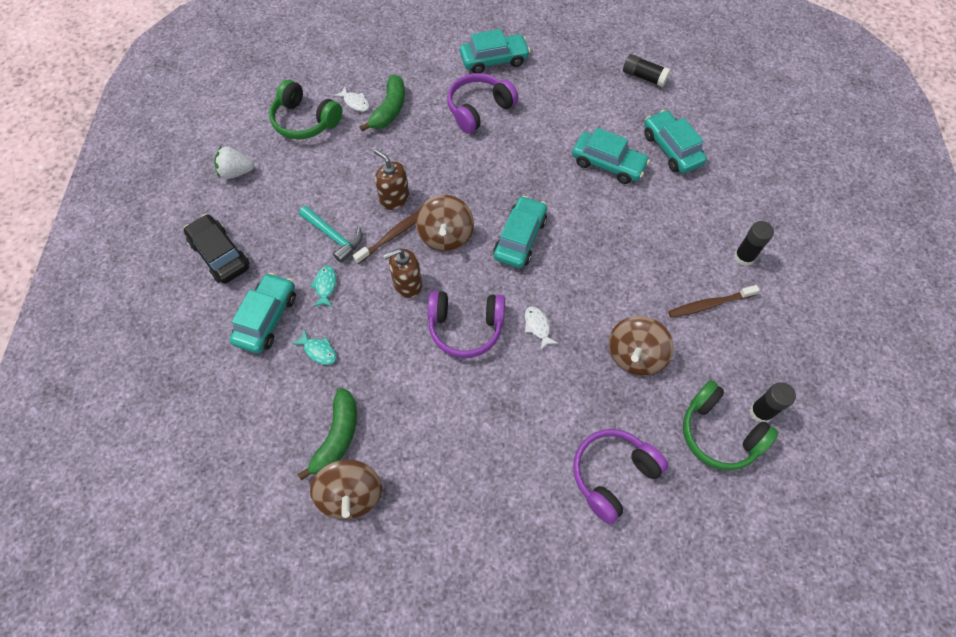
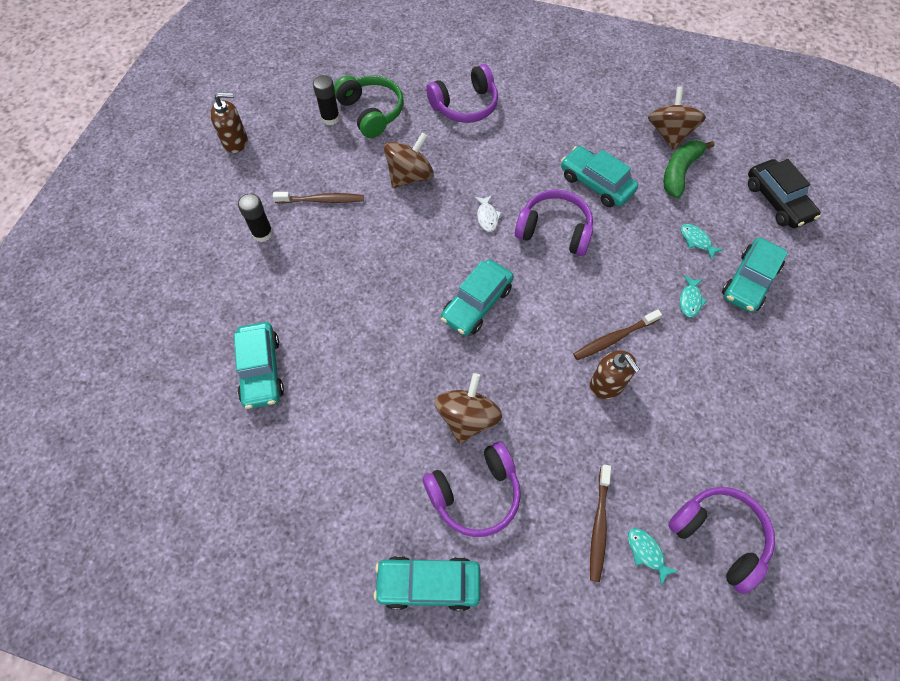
camera: 165 degrees left, 0 degrees up
black car [184,214,249,284] -> black car moved to [748,159,820,228]
white strawberry [214,146,254,179] -> none
green headphones [269,80,342,140] -> purple headphones [668,487,775,594]
turquoise hammer [299,206,362,263] -> none
white fish [334,87,369,111] -> turquoise fish [628,528,678,586]
green banana [360,74,405,132] -> brown toothbrush [590,465,611,582]
brown soap dispenser [383,248,422,298] -> brown soap dispenser moved to [210,93,248,153]
brown spinning top [416,195,474,252] -> brown spinning top moved to [434,373,502,444]
turquoise car [572,128,650,184] -> turquoise car moved to [561,146,638,207]
black glue stick [623,54,671,87] -> none

